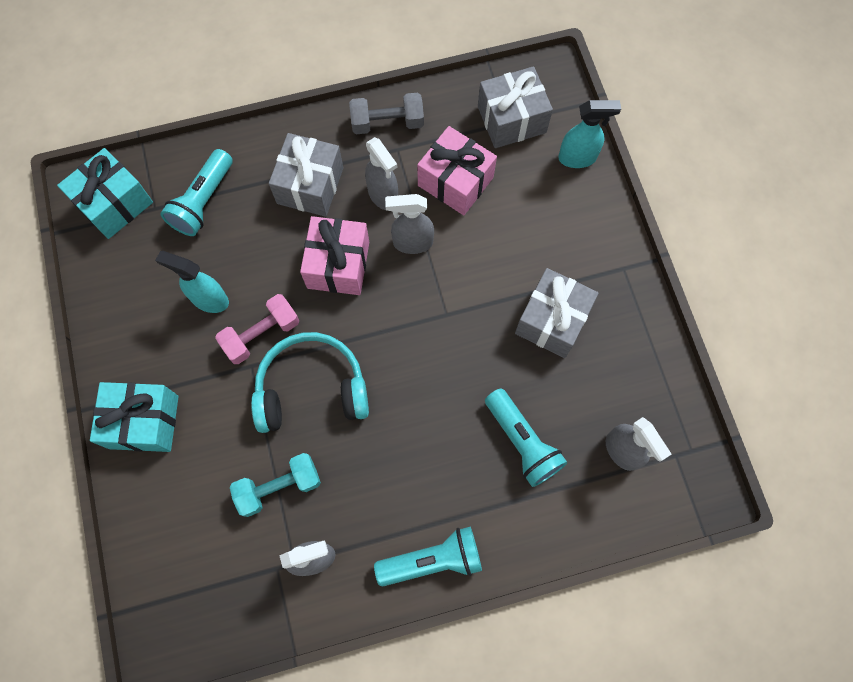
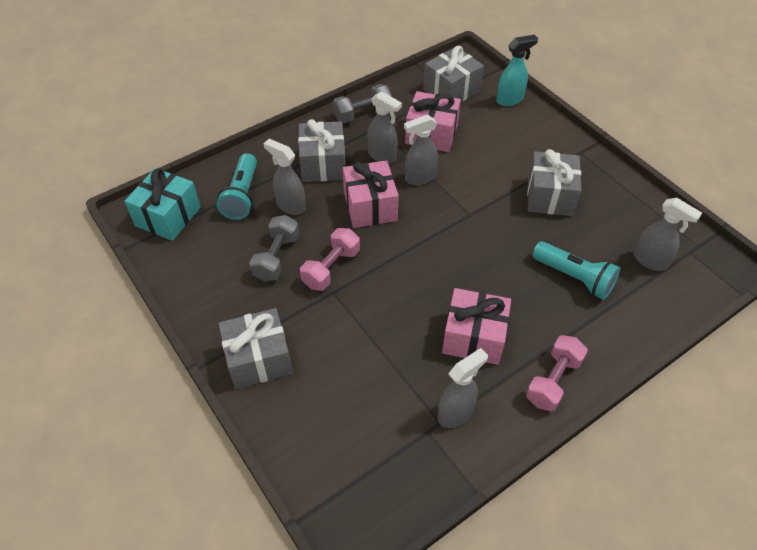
camera: 20 degrees left, 20 degrees down
turquoise gift [90,382,179,452] -> grey gift [218,308,293,389]
turquoise spray bottle [155,251,229,313] -> grey dumbbell [249,215,299,282]
turquoise dumbbell [230,453,321,517] -> none
turquoise headphones [251,332,369,433] -> none
turquoise flashlight [374,527,482,586] -> pink dumbbell [526,335,588,412]
none -> grey spray bottle [263,139,306,215]
none -> pink gift [442,288,511,365]

